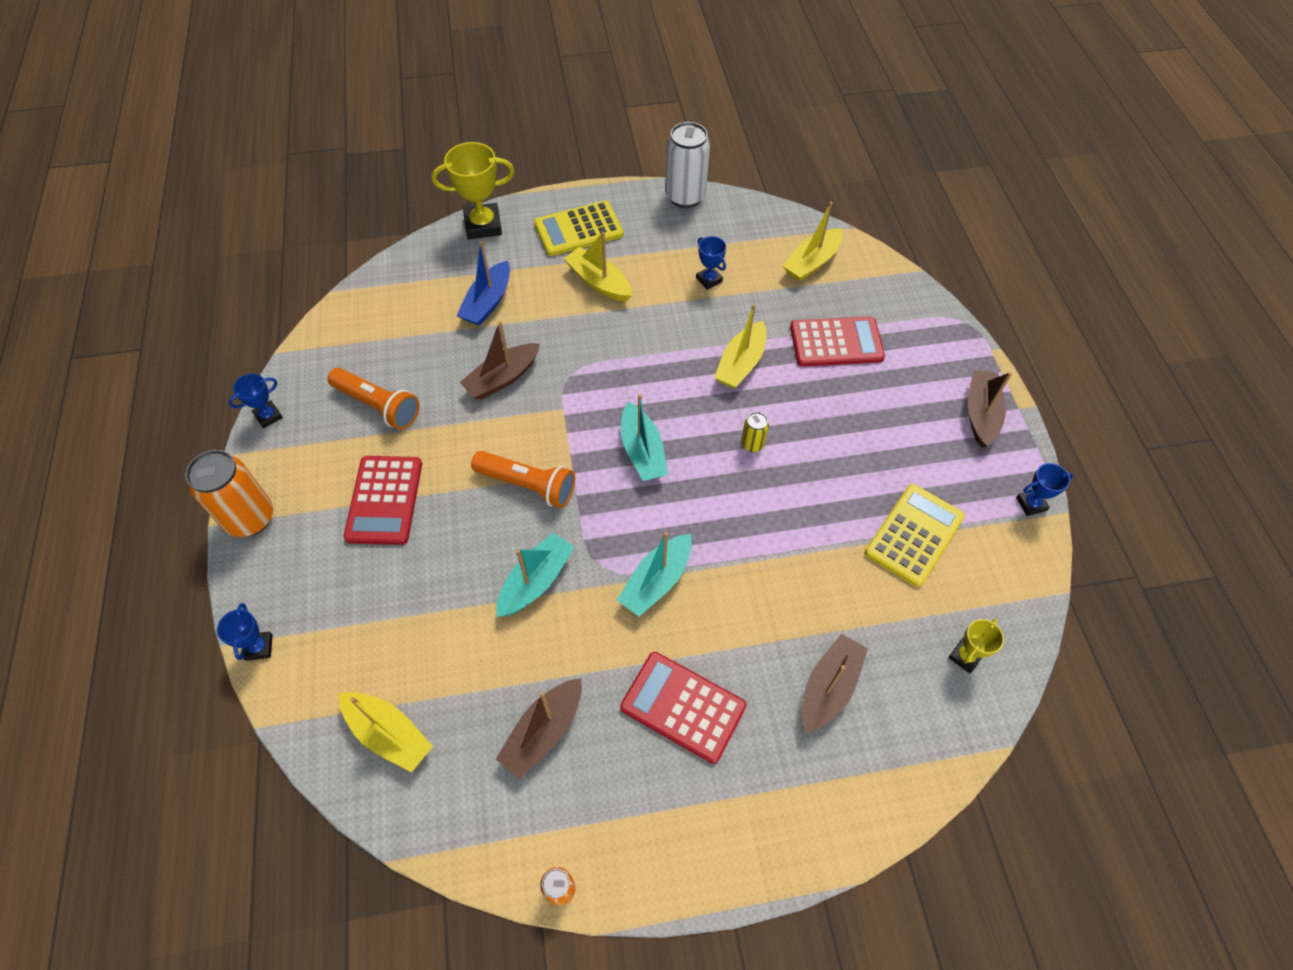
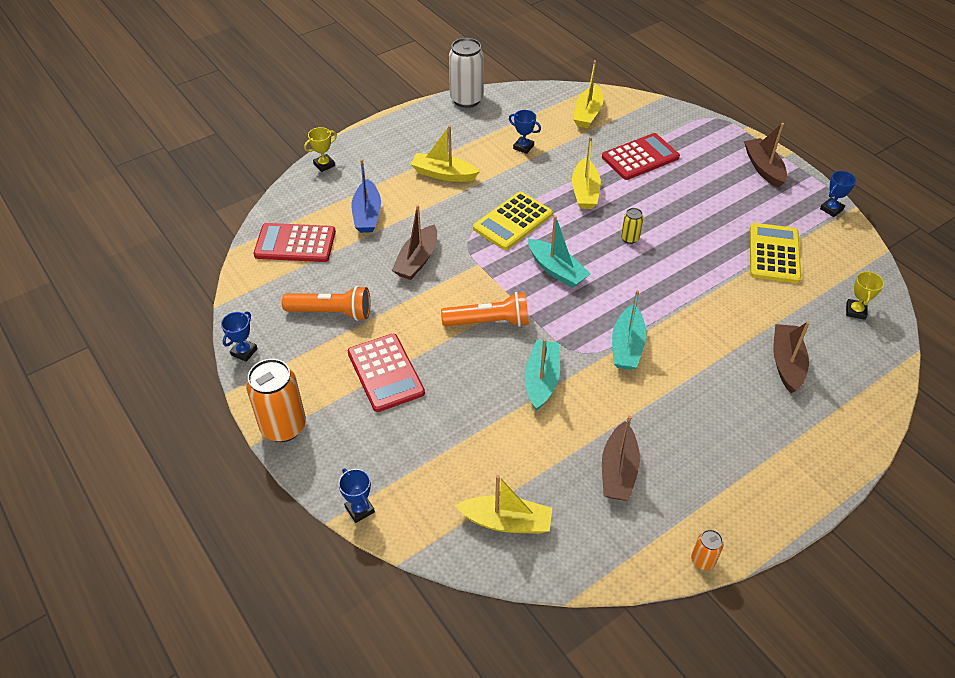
camera: 25 degrees left, 10 degrees down
yellow trophy [432,142,514,239] -> yellow trophy [304,127,337,172], size x0.54
yellow calculator [534,201,624,256] -> yellow calculator moved to [473,192,553,250]
red calculator [620,652,746,764] -> red calculator moved to [254,223,336,262]

